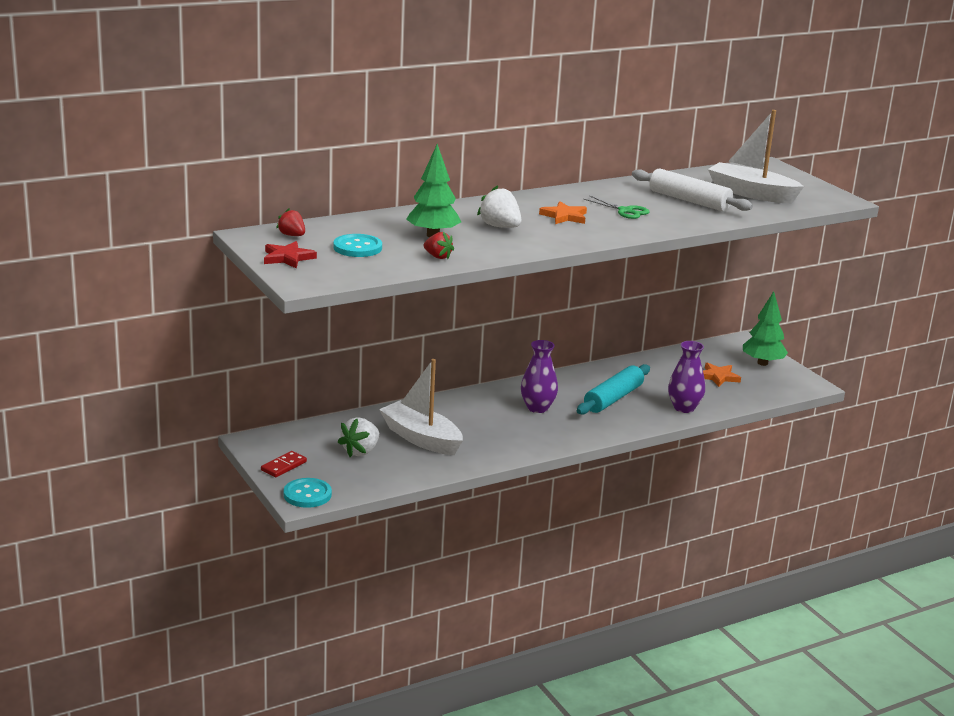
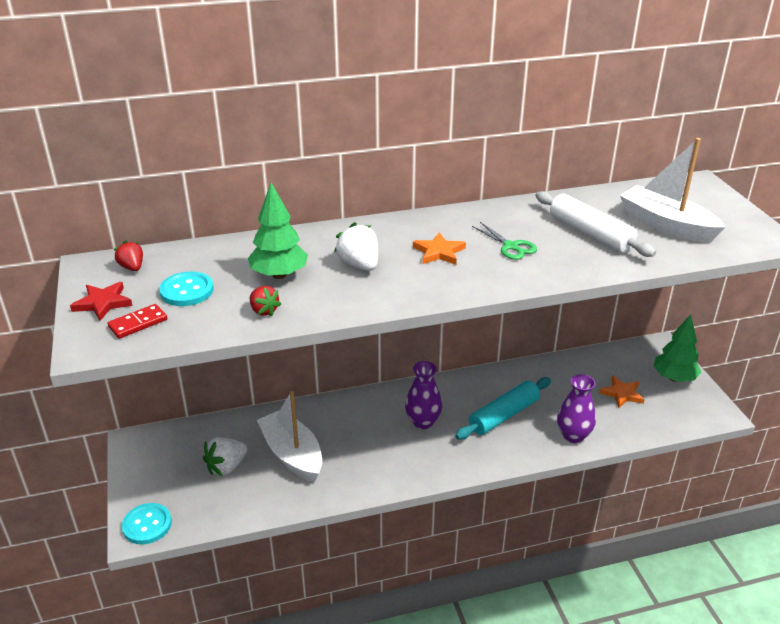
camera: 15 degrees right, 10 degrees up
red domino [261,451,307,477] -> red domino moved to [107,304,168,339]

